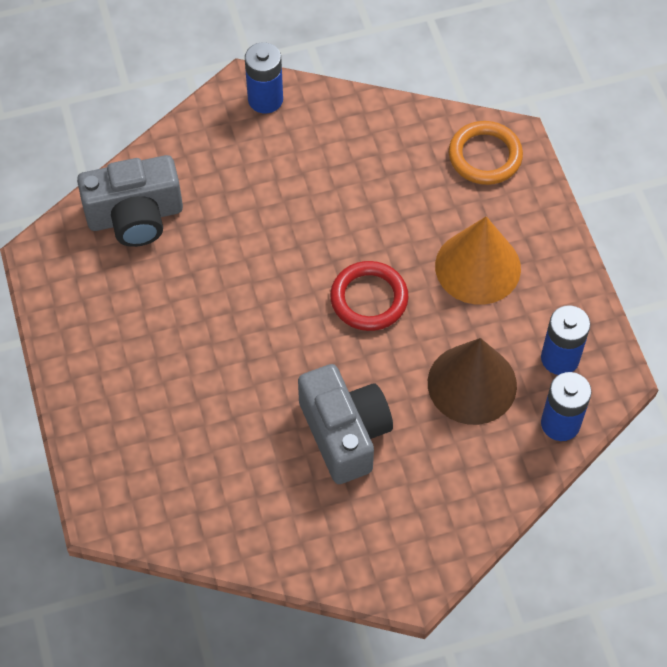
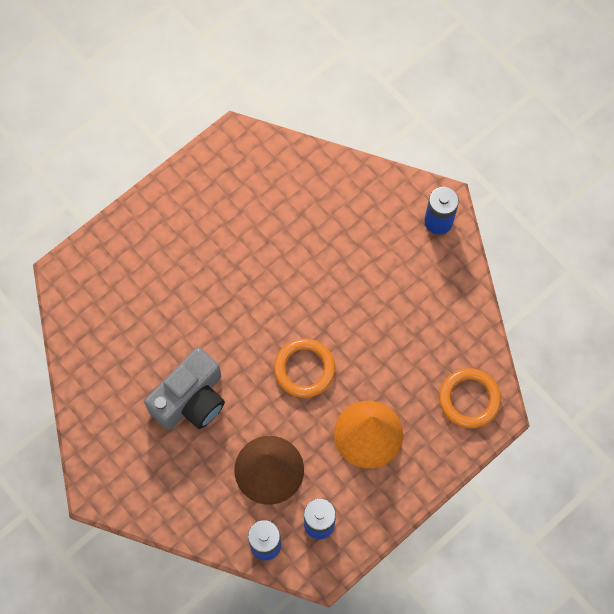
camera: 65 degrees right, 10 degrees up
grey camera [77,155,183,247] -> none
red ring [330,261,409,331] -> orange ring [274,338,335,398]

